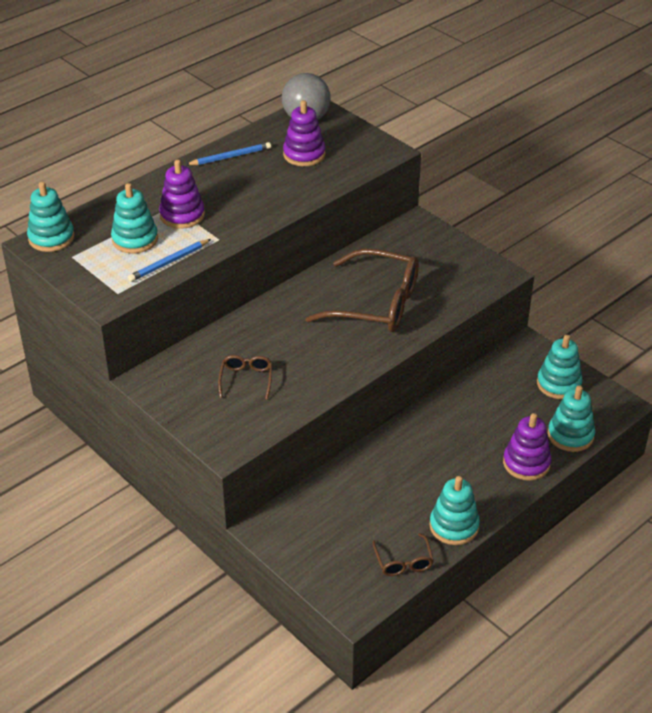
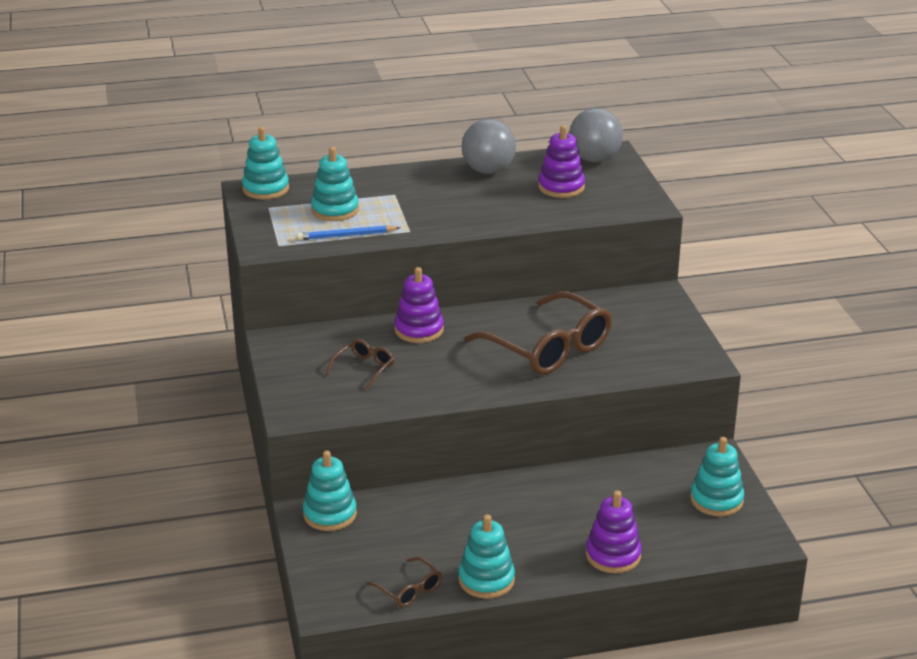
camera: 30 degrees right, 10 degrees down
purple stacking toy [159,160,205,229] -> purple stacking toy moved to [394,267,444,343]
blue pencil [186,142,271,165] -> grey ball [462,119,516,174]
brown glasses [373,533,434,576] -> brown glasses turned 60 degrees counterclockwise [366,557,442,607]
turquoise stacking toy [548,386,595,452] -> turquoise stacking toy moved to [303,451,357,531]

